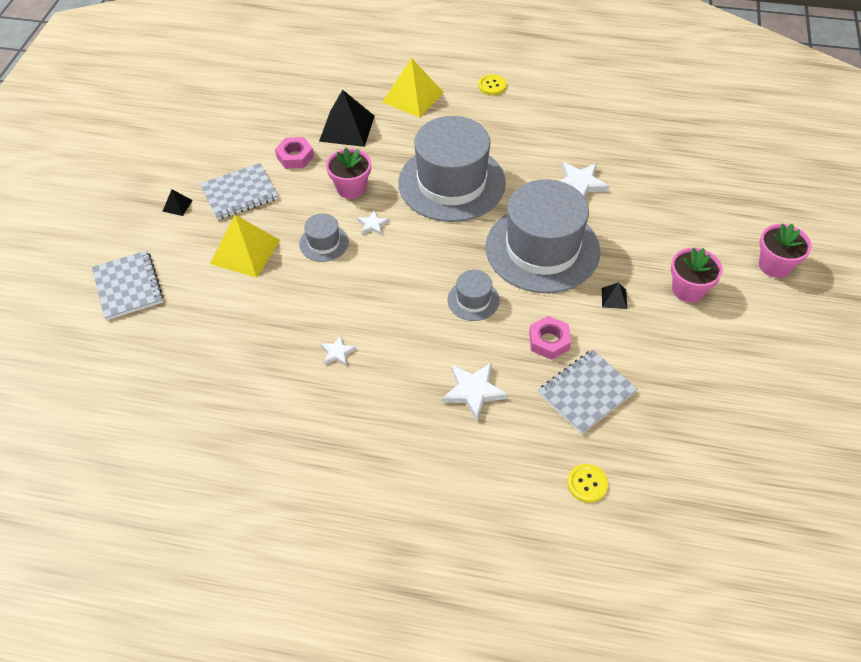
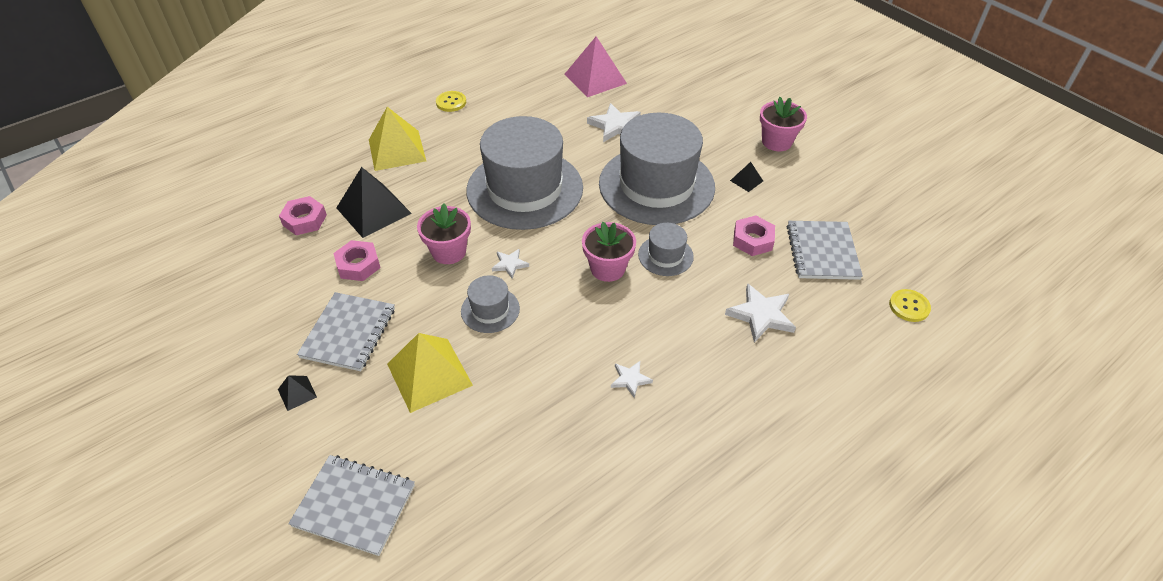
camera: 50 degrees left, 5 degrees down
pink flower pot [759,224,812,278] -> pink flower pot moved to [582,221,636,282]
none -> pink nut [279,196,327,235]
none -> pink pyramid [565,36,627,97]

